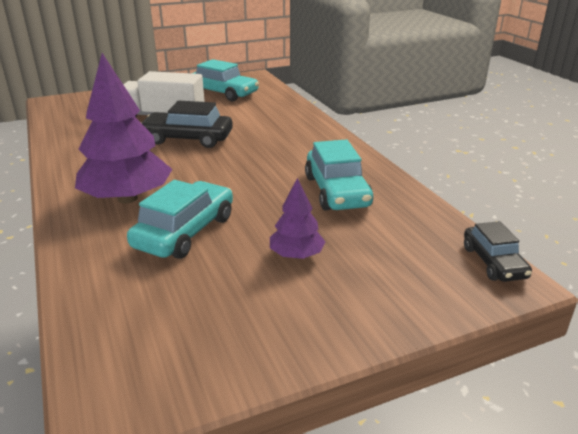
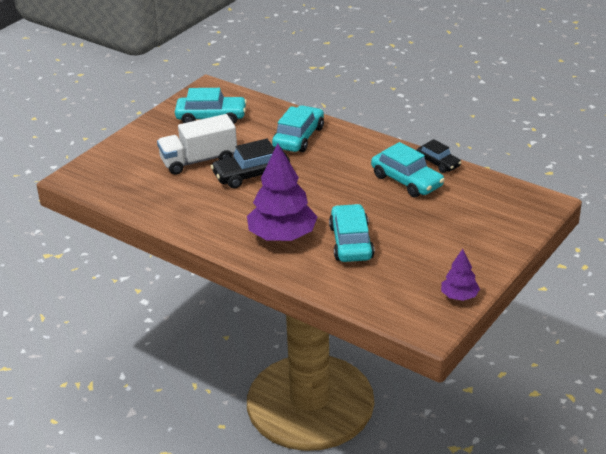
camera: 30 degrees left, 5 degrees up
purple tree [270,178,325,259] -> purple tree moved to [441,249,480,301]
black car [464,221,532,282] -> black car moved to [416,139,462,173]
none -> turquoise car [272,105,324,152]

